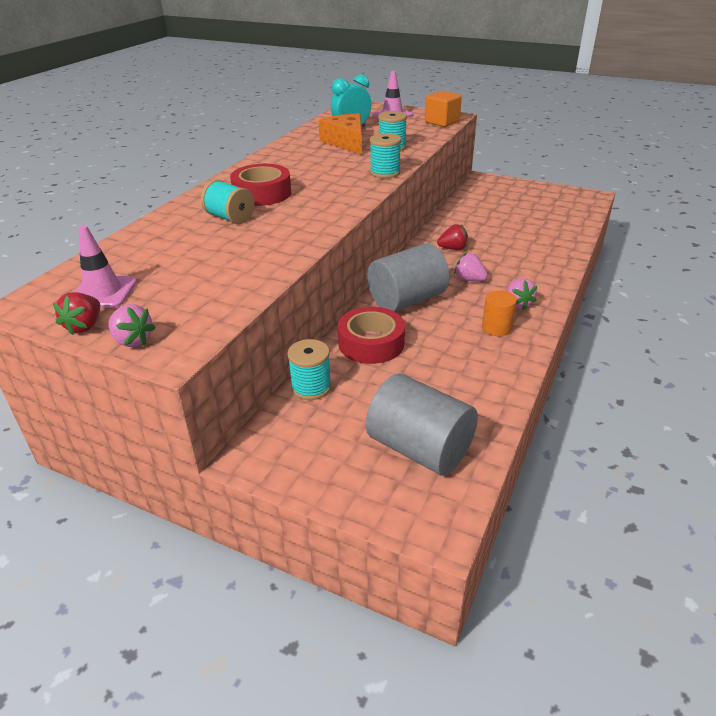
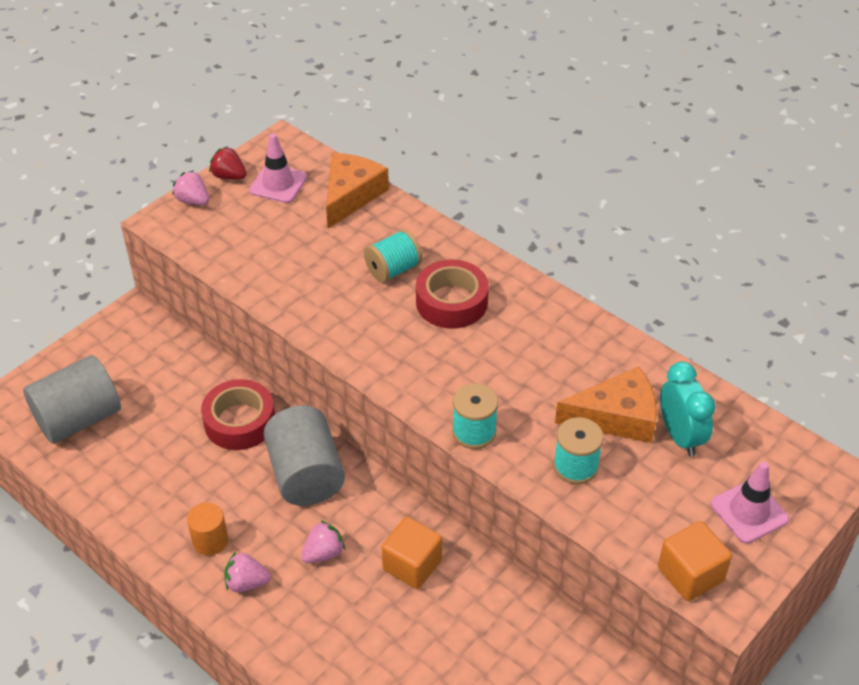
camera: 105 degrees right, 10 degrees up
pink strawberry [108,304,156,347] -> pink strawberry turned 75 degrees clockwise [172,170,209,205]
turquoise spool [287,339,331,400] -> none
red strawberry [437,224,468,250] -> orange cube [382,517,442,589]
none -> orange cheese [326,153,389,229]

